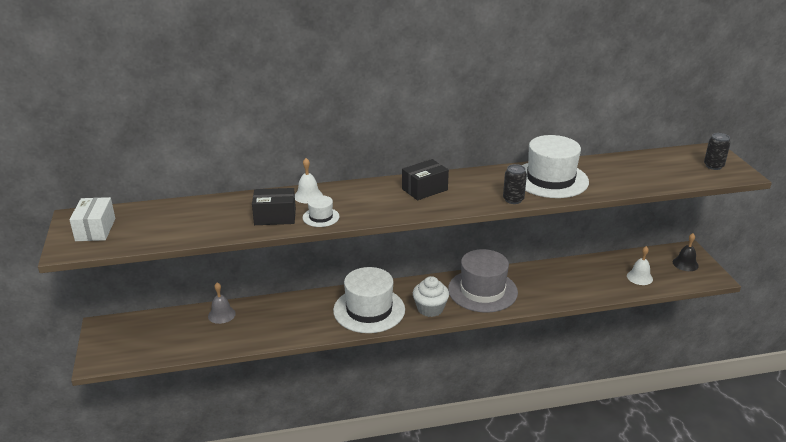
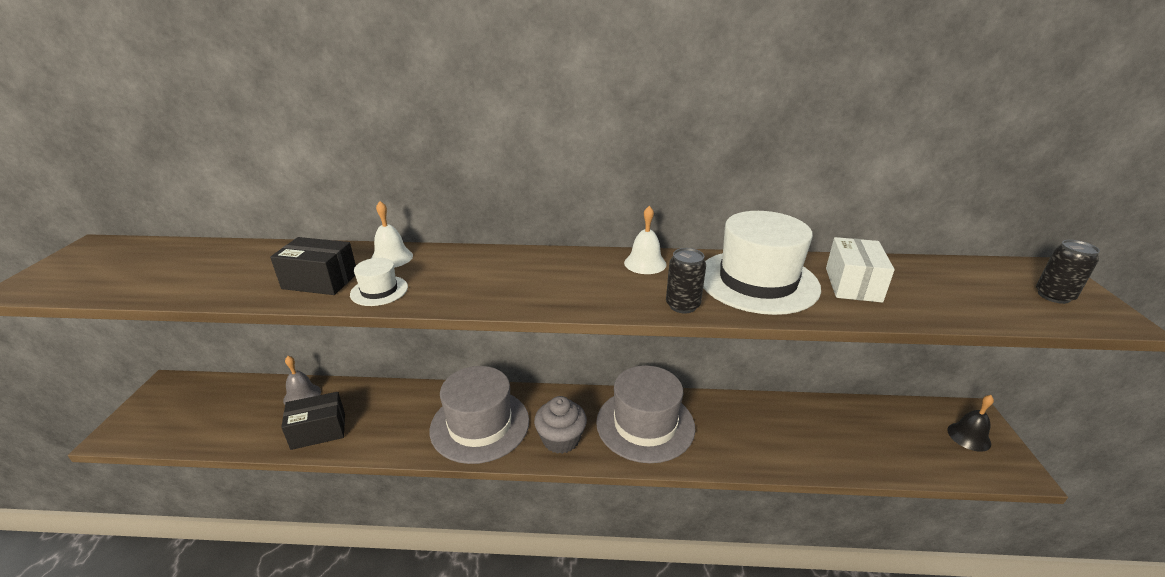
camera: 15 degrees right, 0 degrees up
white box [69,197,115,241] -> white box moved to [826,237,895,303]
white hat [333,267,405,333] -> grey hat [430,366,529,464]
black box [402,159,449,200] -> black box moved to [281,392,345,450]
white cupcake [413,276,449,317] -> grey cupcake [534,396,587,454]
white bell [627,246,653,285] -> white bell moved to [624,206,667,274]

